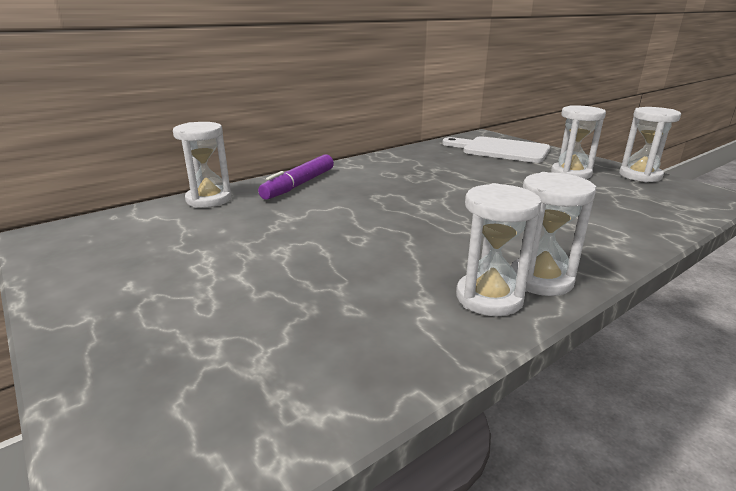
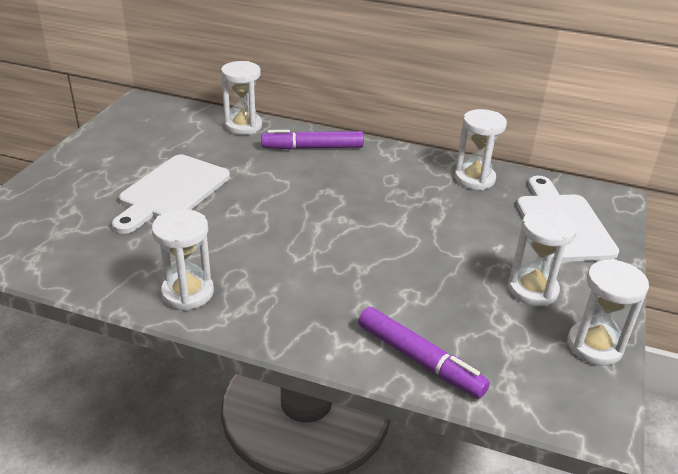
camera: 55 degrees right, 10 degrees up
white hourglass [511,172,597,296] -> white hourglass moved to [454,109,507,190]
none -> white cutting board [112,155,230,234]
none -> purple marker [358,307,490,399]

